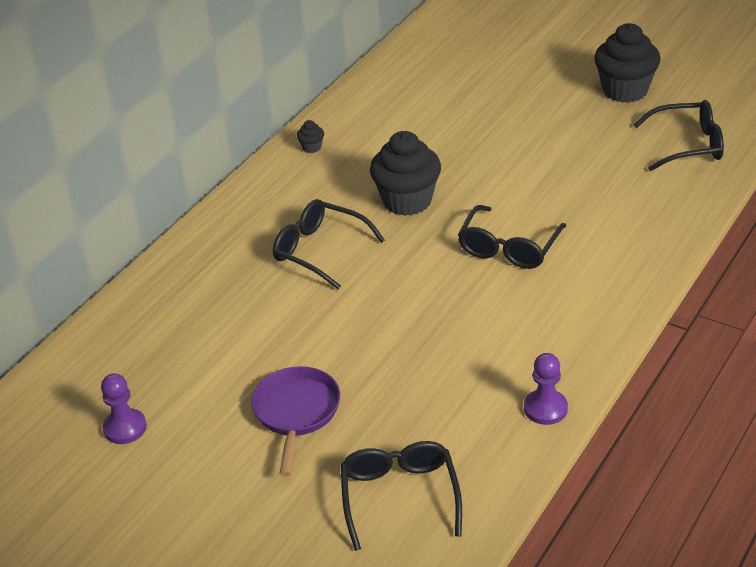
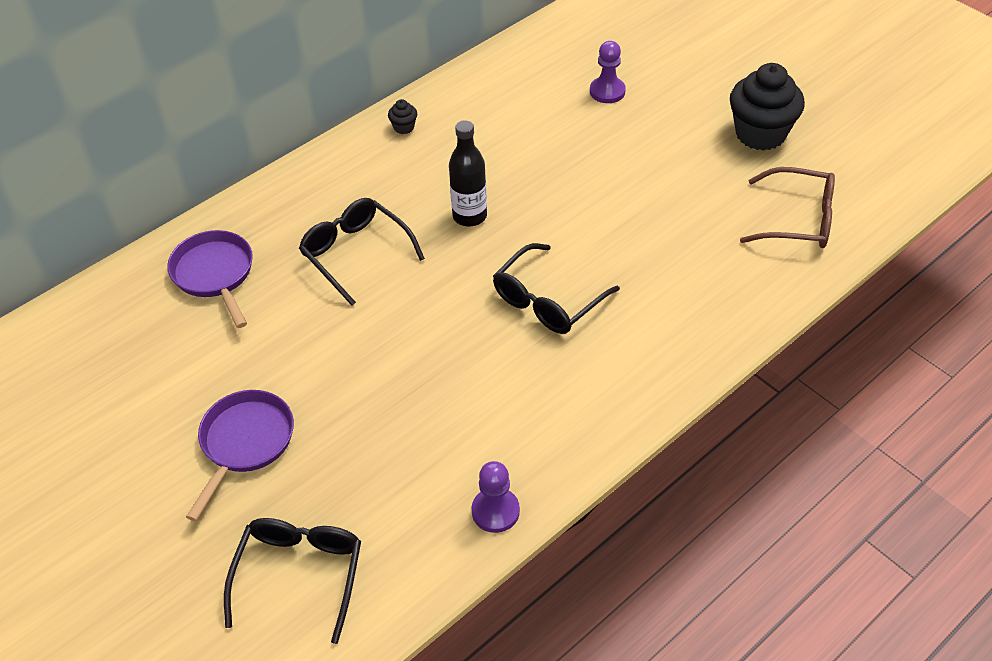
camera: 15 degrees right, 10 degrees up
purple pawn [101,373,147,444] -> purple pawn moved to [590,41,626,103]
black cupcake [370,131,441,216] -> black bottle [449,120,487,226]
black glasses [633,100,724,171] -> brown glasses [740,167,835,248]
none -> purple pan [167,230,253,328]

